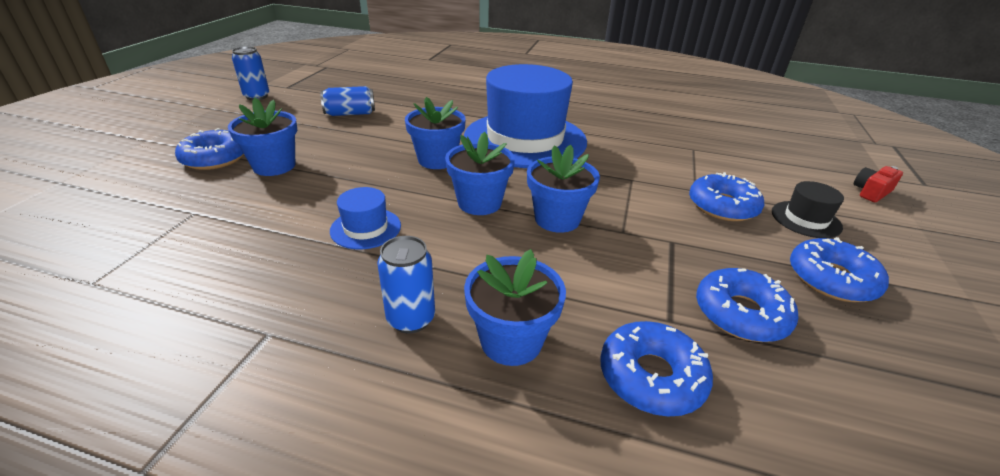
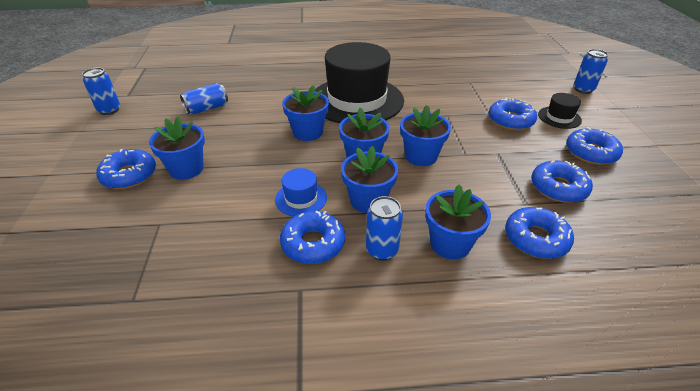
camera: 20 degrees left, 5 degrees up
blue hat [464,64,587,168] -> black hat [315,42,404,123]
red camera [854,166,903,202] -> blue can [574,49,608,94]
none -> blue donut [280,210,345,264]
none -> blue flower pot [341,146,398,213]

